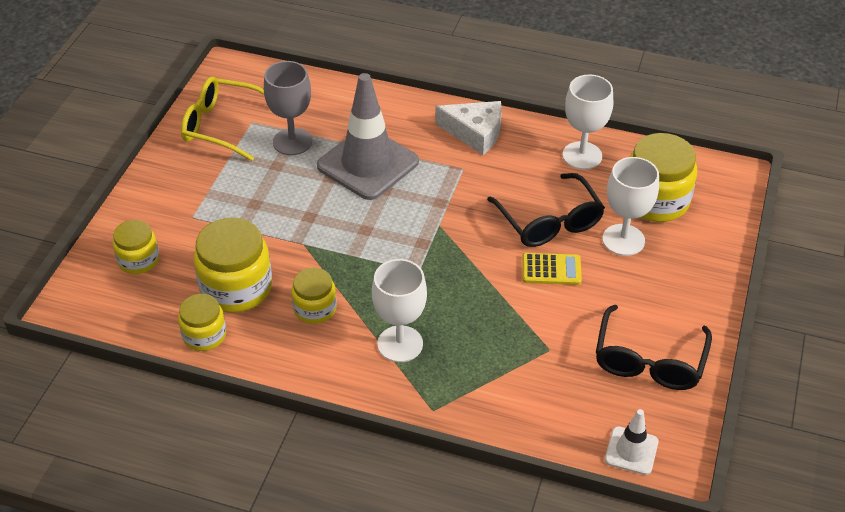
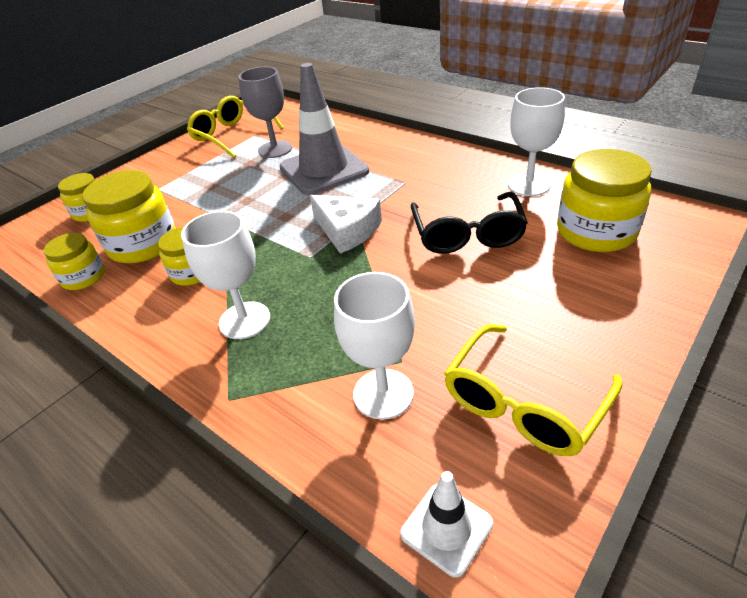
camera: 25 degrees right, 5 degrees down
white cheese [435,101,502,155] -> white cheese moved to [310,195,382,254]
yellow calculator [522,253,582,285] -> none
black glasses [596,305,712,390] -> yellow glasses [444,324,622,456]
white goblet [602,157,659,256] -> white goblet moved to [334,272,415,420]

